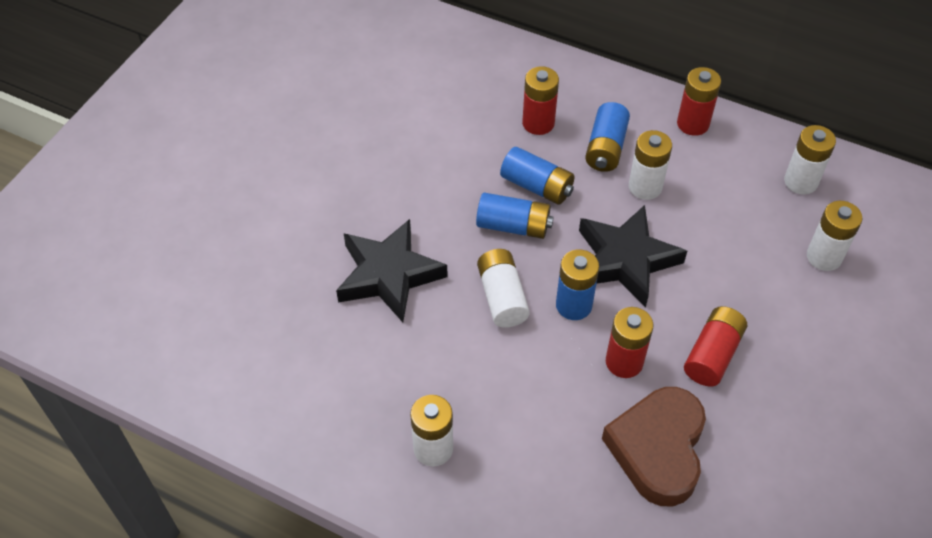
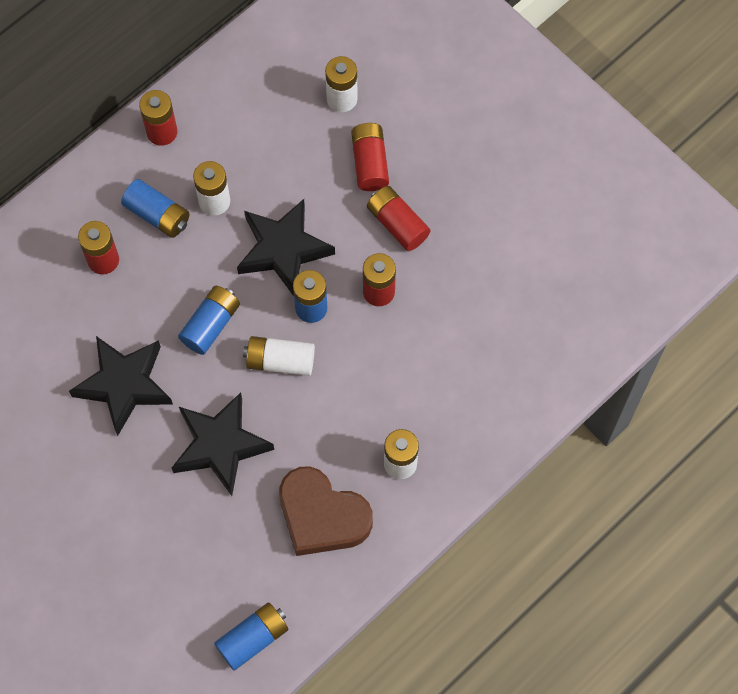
camera: 70 degrees left, 15 degrees up
blue battery [500,147,574,204] -> blue battery moved to [214,602,289,671]
brown heart [602,387,706,506] -> brown heart moved to [279,466,373,556]
white battery [784,125,836,194] -> none
none -> black star [69,336,173,436]
none -> red battery [351,123,389,191]

